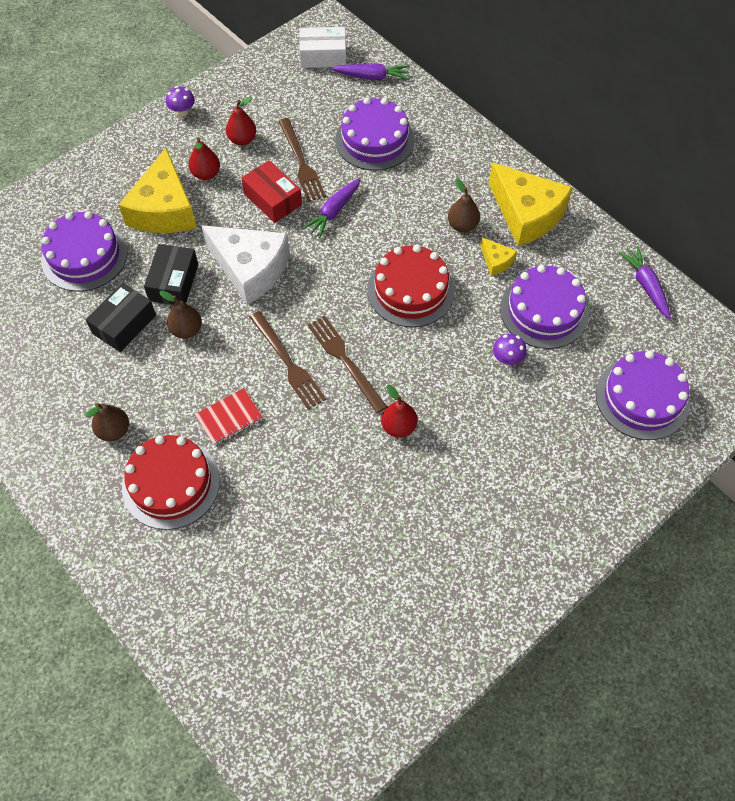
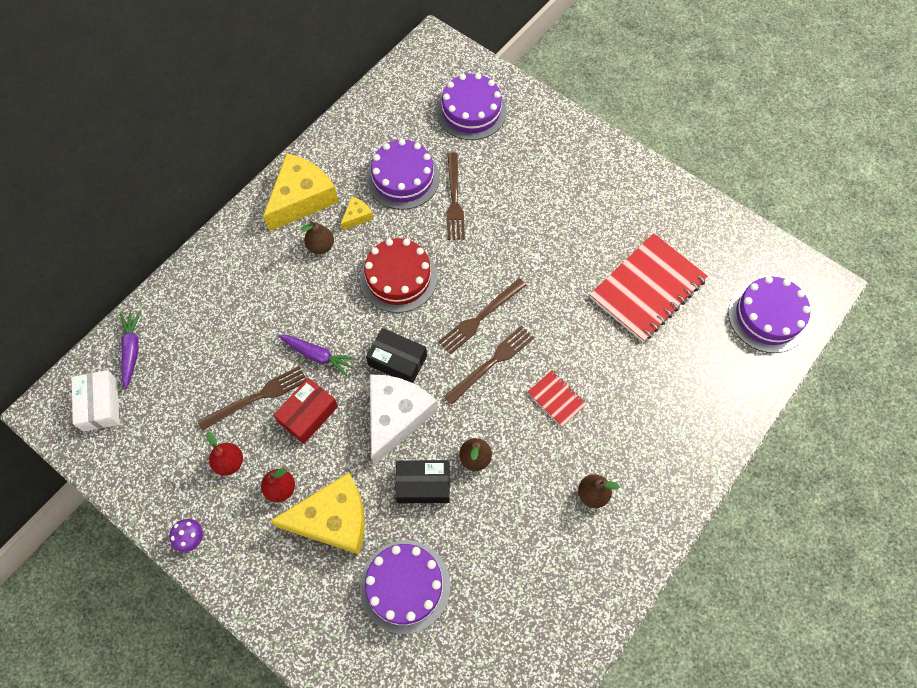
camera: 100 degrees left, 5 degrees up
black box [86,283,156,352] -> black box moved to [366,328,427,383]
red cake [122,435,220,530] -> none
purple cake [335,97,414,171] -> purple cake moved to [728,276,811,353]
red pear [381,385,418,438] -> none
purple mushroom [493,334,527,365] -> brown fork [446,152,465,240]
purple carrot [619,246,671,319] -> none
none -> red notebook [590,233,708,342]

